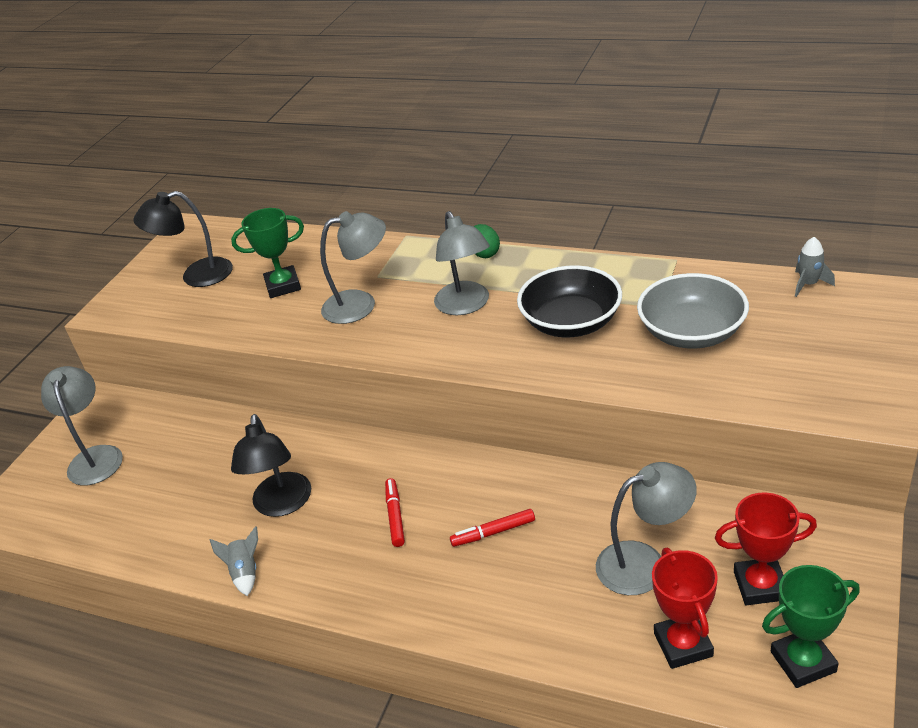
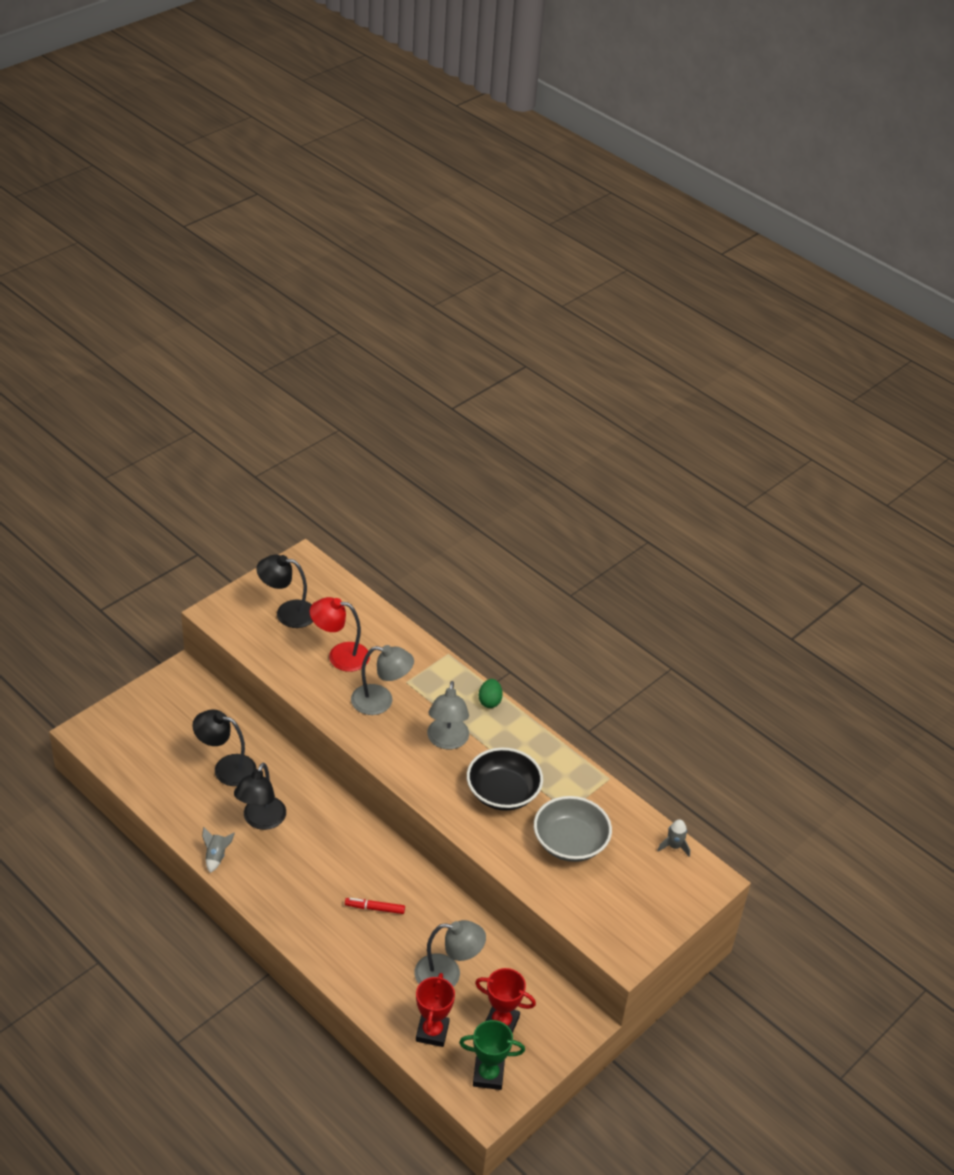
camera: 15 degrees right, 5 degrees up
grey lamp [41,366,123,485] -> none
green trophy [231,208,304,298] -> red lamp [310,597,370,672]
red marker [385,478,405,547] -> none
none -> black lamp [193,710,256,786]

